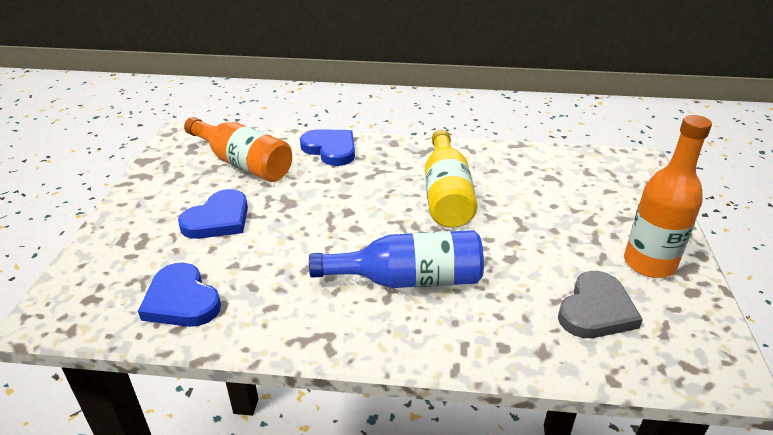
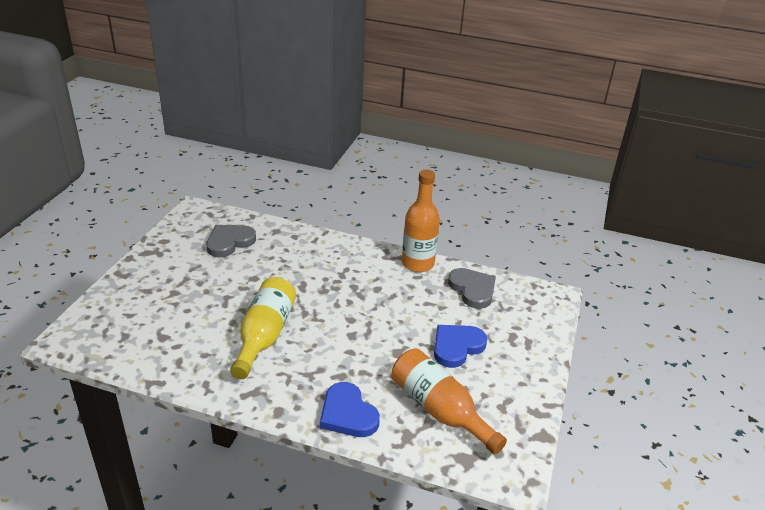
camera: 170 degrees left, 0 degrees up
blue heart [138,263,221,327] -> grey heart [448,268,496,309]
blue bottle [309,230,484,288] -> none
orange bottle [624,115,712,278] -> orange bottle moved to [402,170,440,272]

